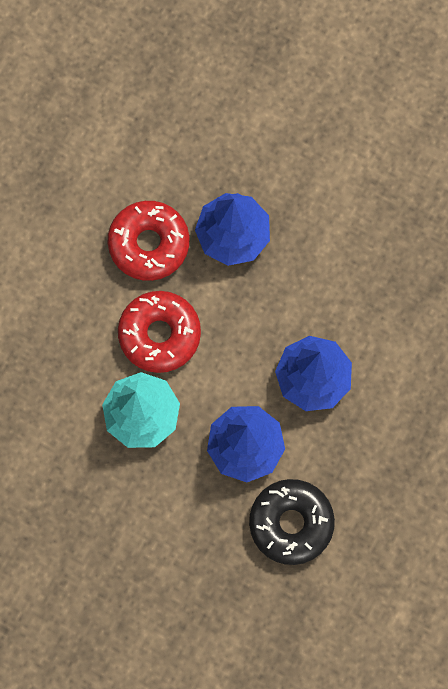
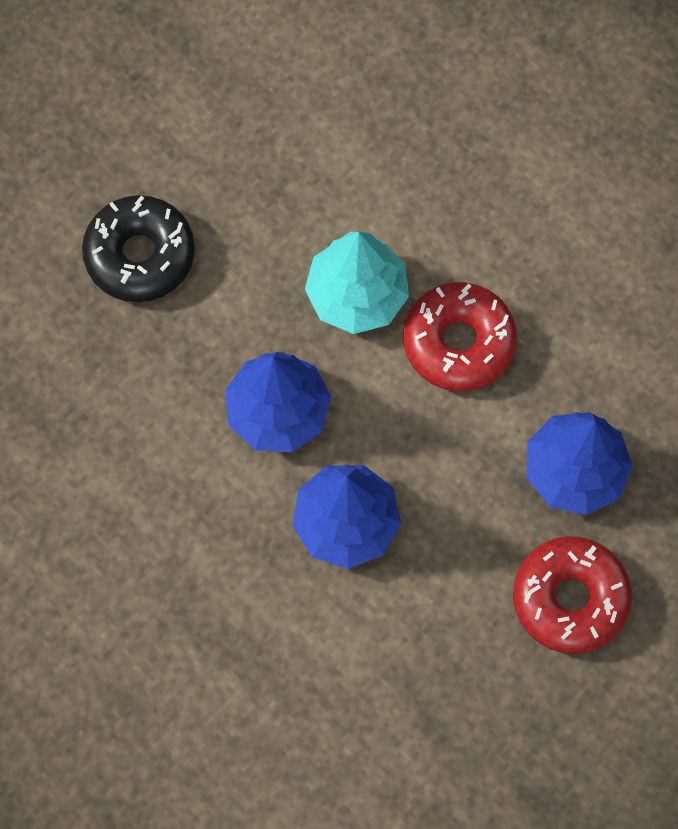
camera: 105 degrees right, 5 degrees down
red donut [108,201,189,281] -> red donut moved to [513,536,632,654]
black donut [249,479,335,565] -> black donut moved to [82,195,195,302]

